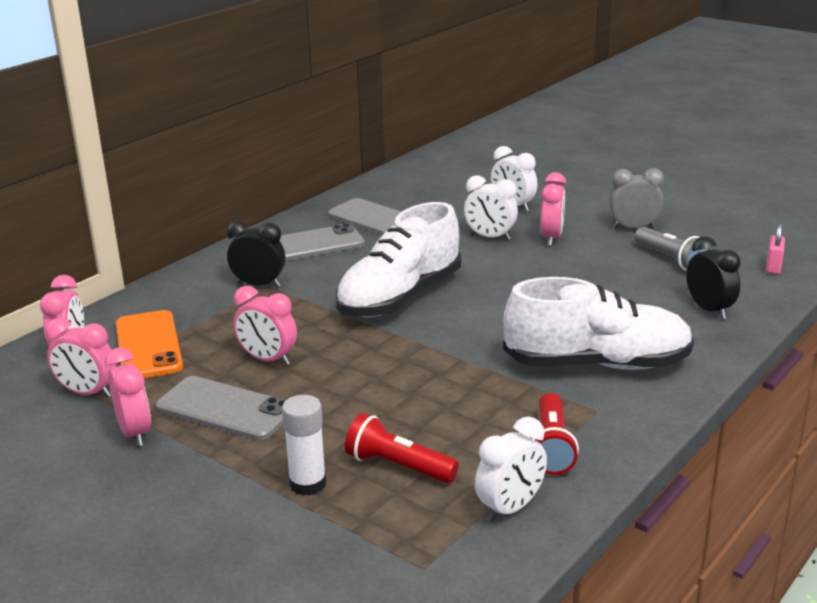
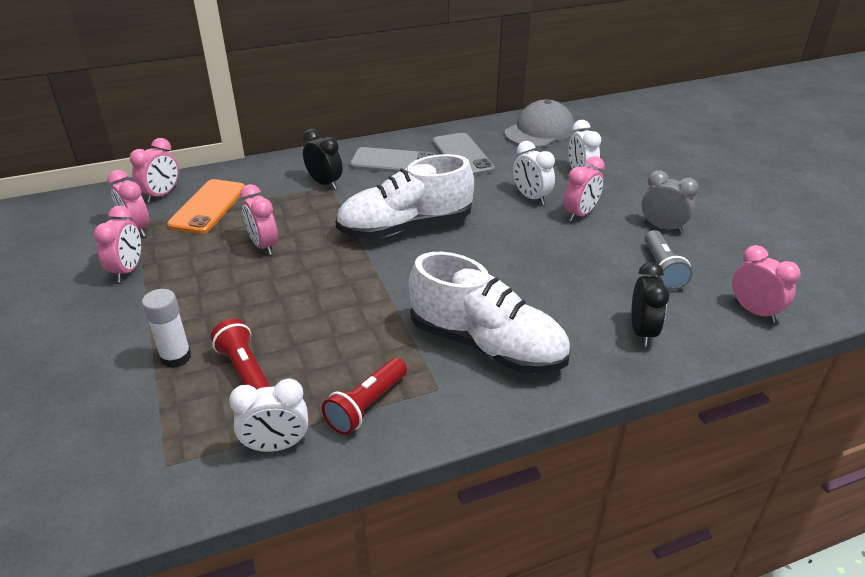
camera: 30 degrees right, 10 degrees up
grey phone [156,376,286,441] -> none
pink padlock [766,224,785,274] -> pink clock [732,245,801,323]
none -> grey cap [505,99,575,148]

